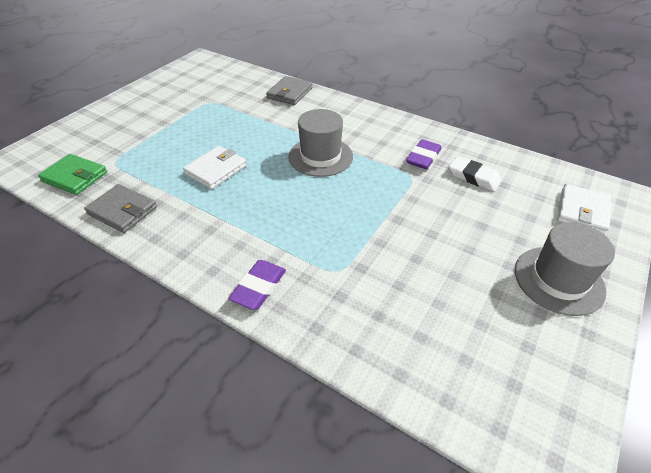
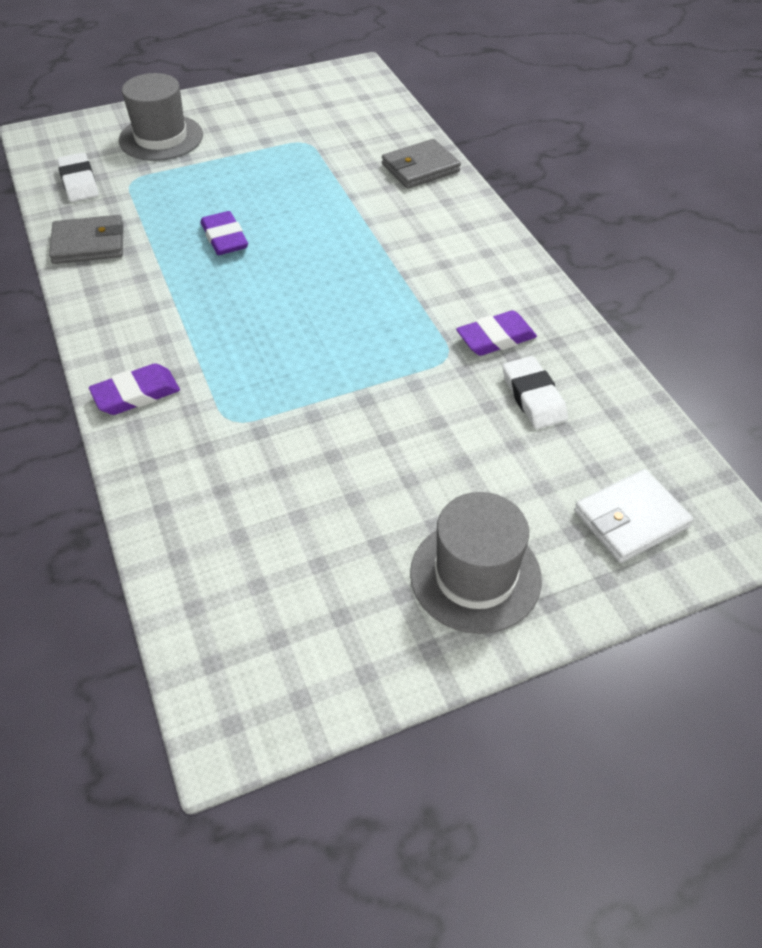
camera: 35 degrees right, 5 degrees up
green wallet [38,154,107,195] -> white eraser [57,153,99,202]
grey wallet [84,184,157,233] -> grey wallet turned 75 degrees counterclockwise [49,215,123,264]
white wallet [183,146,247,189] -> purple eraser [201,211,248,255]
grey hat [288,109,353,177] -> grey hat moved to [119,73,203,161]

